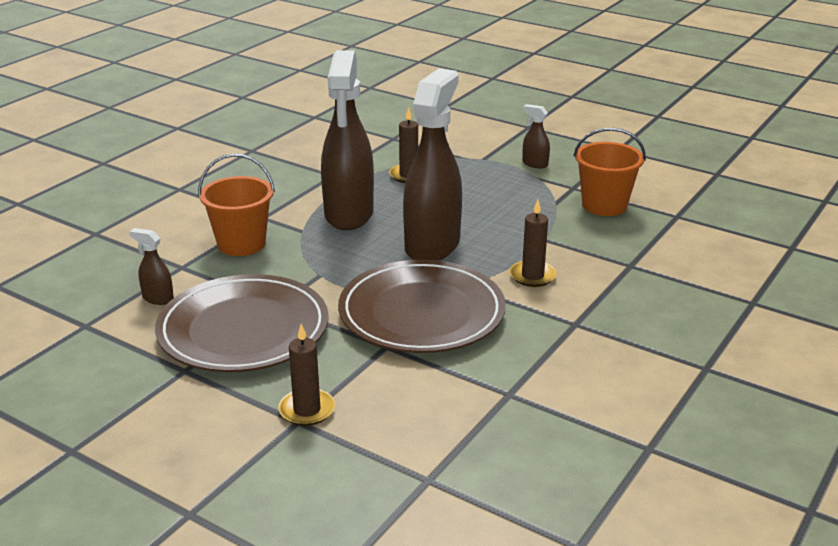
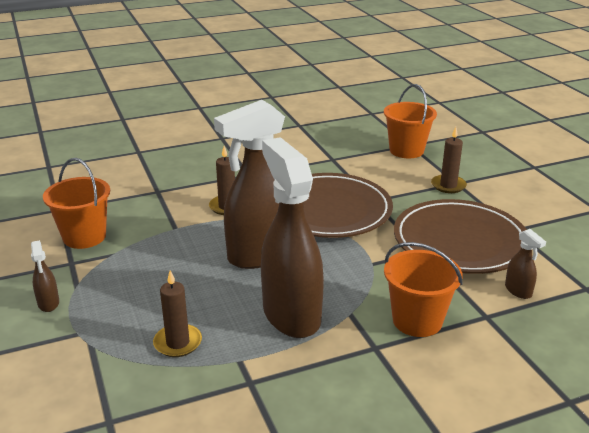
camera: 145 degrees left, 0 degrees up
brown spray bottle [321,50,374,230] -> brown spray bottle turned 60 degrees counterclockwise [261,137,324,338]
none -> orange bucket [384,84,437,158]

